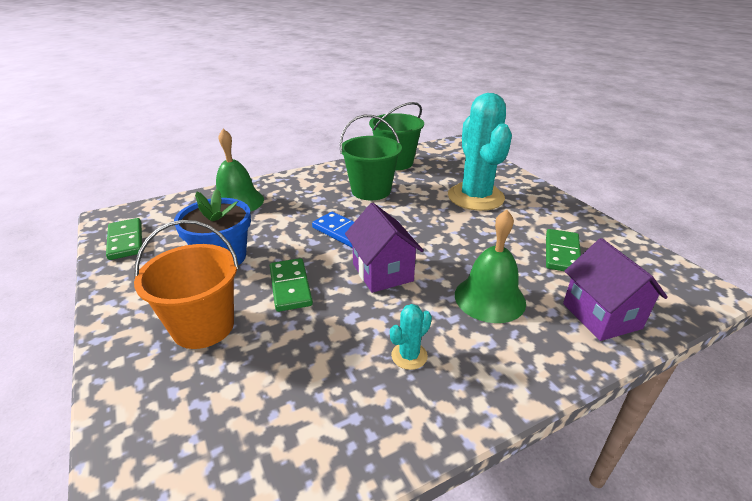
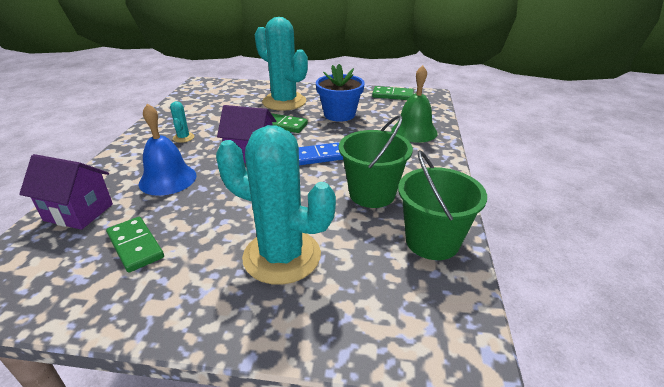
camera: 125 degrees right, 0 degrees up
orange bucket [134,220,239,349] -> turquoise cactus [255,17,308,111]
green bell [455,210,526,323] -> blue bell [139,103,197,196]

